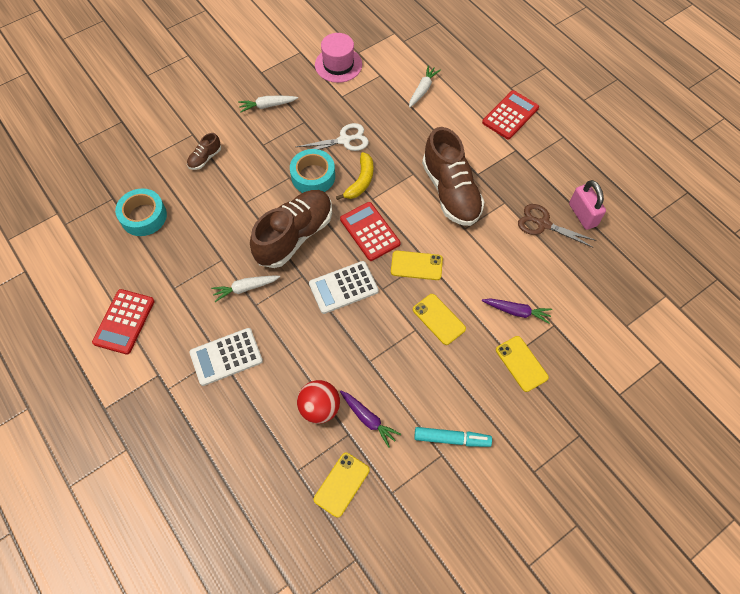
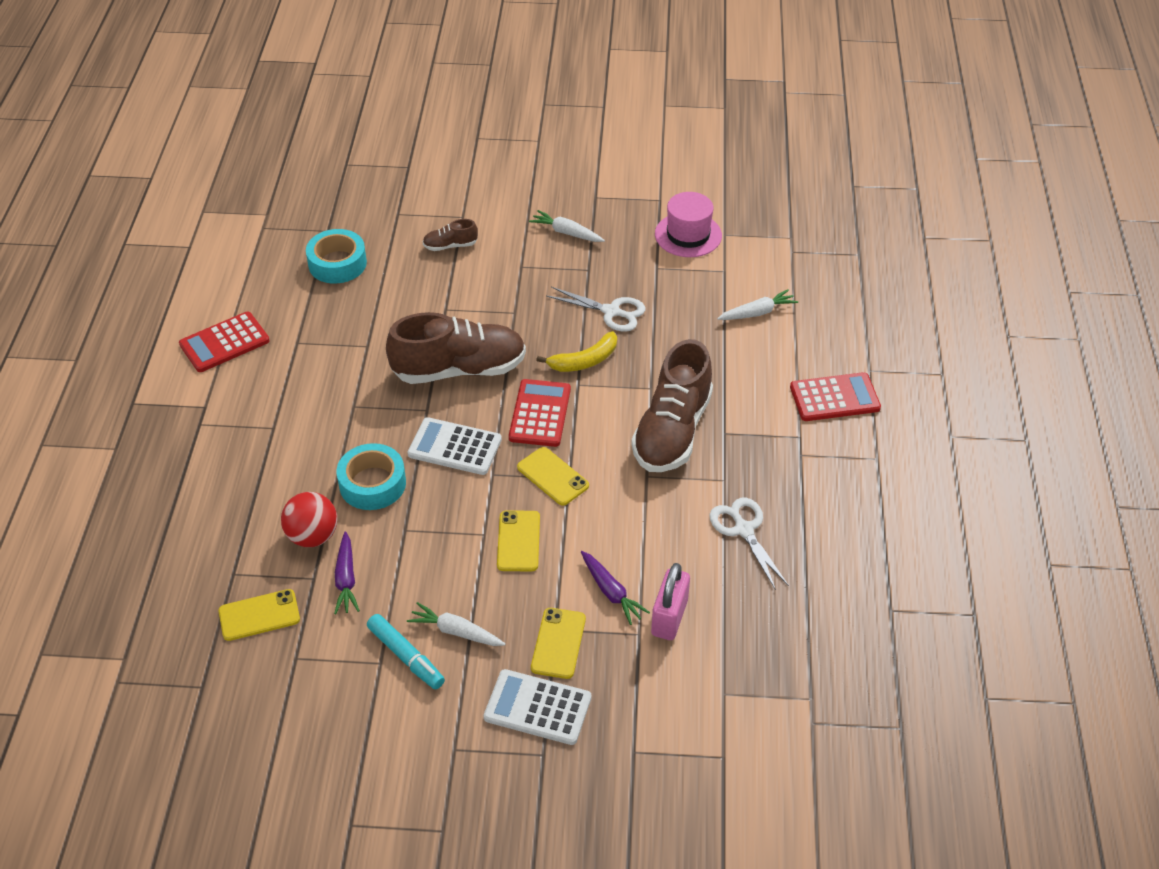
camera: 40 degrees right, 15 degrees down
white calculator [190,328,263,386] -> white calculator moved to [484,669,591,745]
white carrot [211,276,280,302] -> white carrot moved to [407,602,505,646]
turquoise tape [290,149,335,193] -> turquoise tape moved to [337,443,406,510]
brown scissors [518,204,596,248] -> white scissors [709,498,789,590]
pink padlock [569,180,606,230] -> pink padlock moved to [651,563,690,640]

